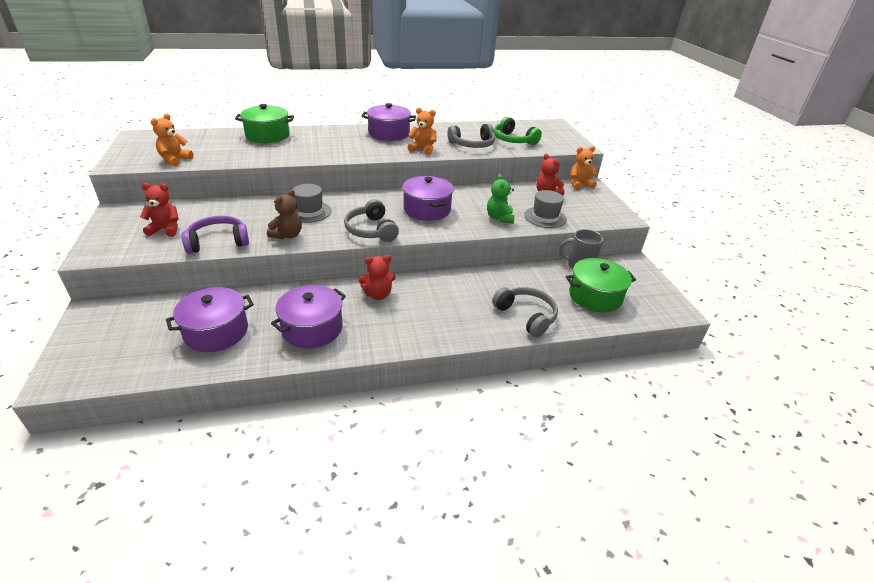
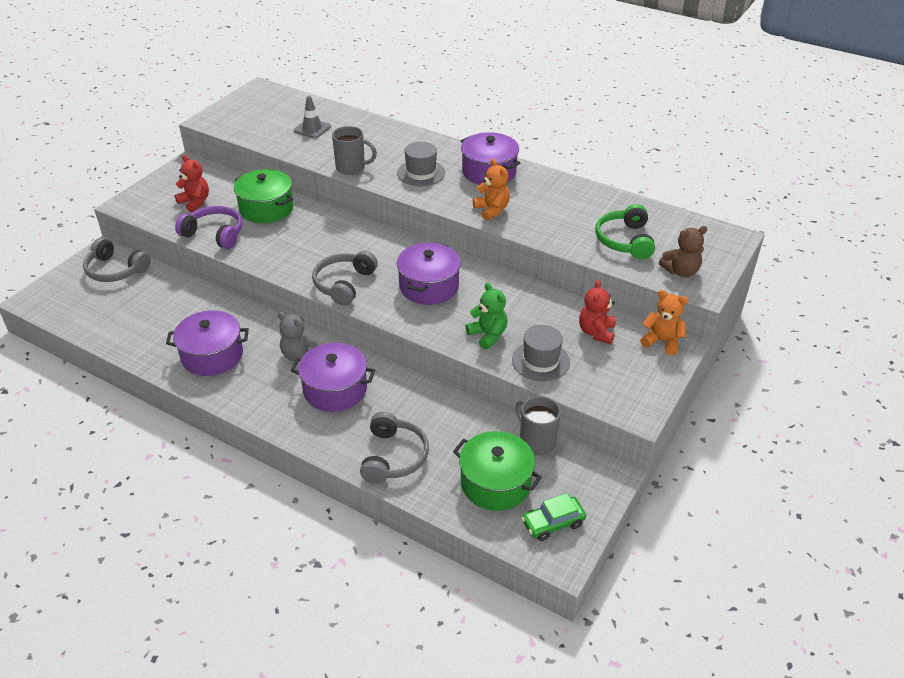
camera: 45 degrees right, 5 degrees up
orange teddy bear [151,114,193,166] -> none
purple pot [166,287,254,352] -> purple pot moved to [291,343,375,412]
green pot [235,104,294,143] -> green pot moved to [234,169,294,223]
brown teddy bear [267,189,302,239] -> brown teddy bear moved to [659,226,707,277]
grey hat [293,184,332,223] -> grey hat moved to [397,142,445,186]
red teddy bear [358,255,396,300] -> grey teddy bear [278,312,320,361]
grey headphones [447,124,495,148] -> grey headphones moved to [83,238,151,282]
green teddy bear [487,174,515,224] -> green teddy bear turned 105 degrees clockwise [466,282,508,349]
none -> grey traffic cone [294,96,331,138]
none -> grey mug [332,126,377,175]
none -> green car [521,493,586,541]

